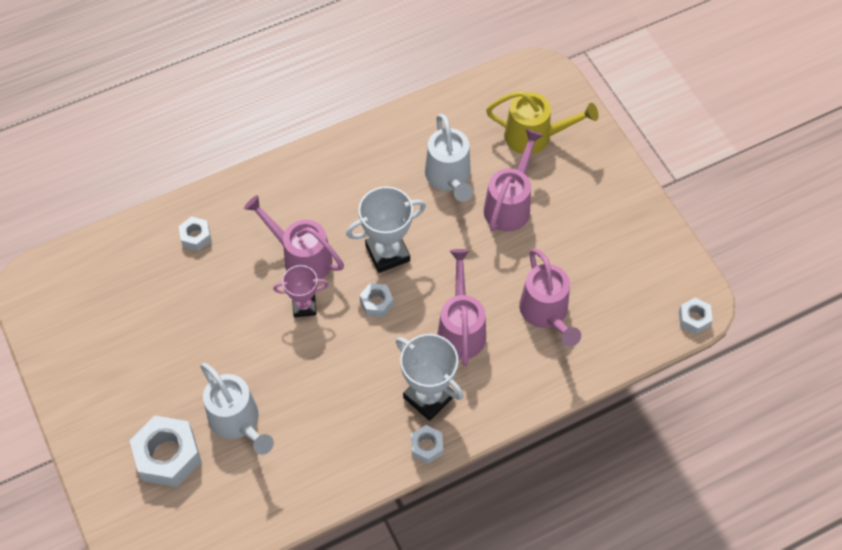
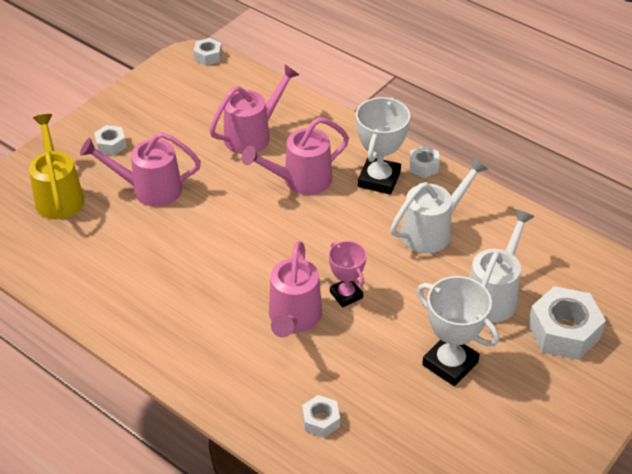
camera: 115 degrees left, 15 degrees down
white trophy [346,186,426,273] -> white trophy moved to [417,276,499,386]
white nut [360,283,394,317] -> white nut moved to [94,125,127,155]
white watering can [425,114,473,202] -> white watering can moved to [390,157,488,254]

